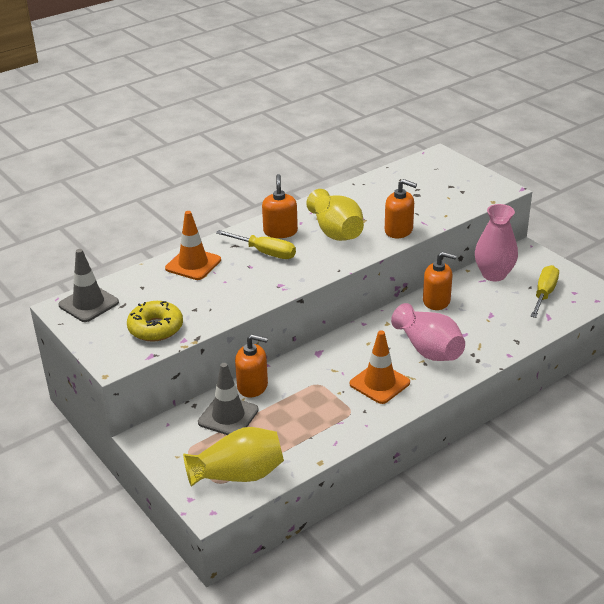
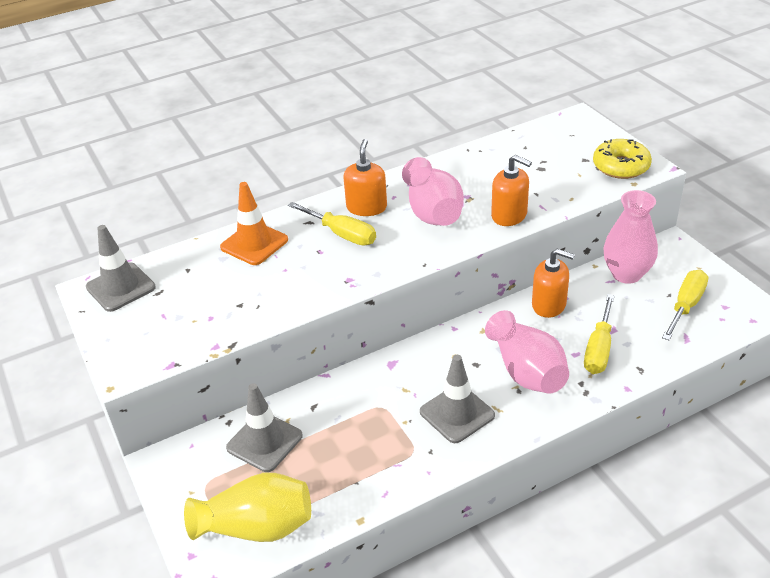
camera: 10 degrees right, 5 degrees up
yellow donut [127,301,183,342] -> yellow donut moved to [593,139,652,179]
orange soap dispenser [235,334,268,397] -> none
yellow vase [306,189,364,241] -> pink vase [402,157,464,226]
orange traffic cone [350,330,410,404] -> grey traffic cone [420,355,495,443]
none -> yellow screwdriver [584,294,615,374]

